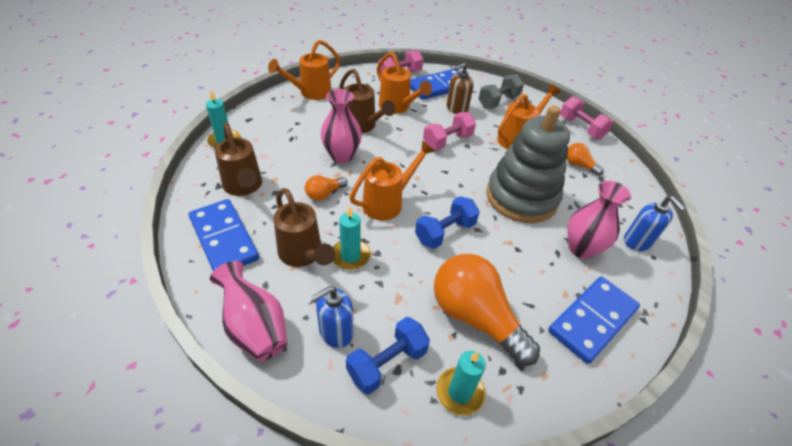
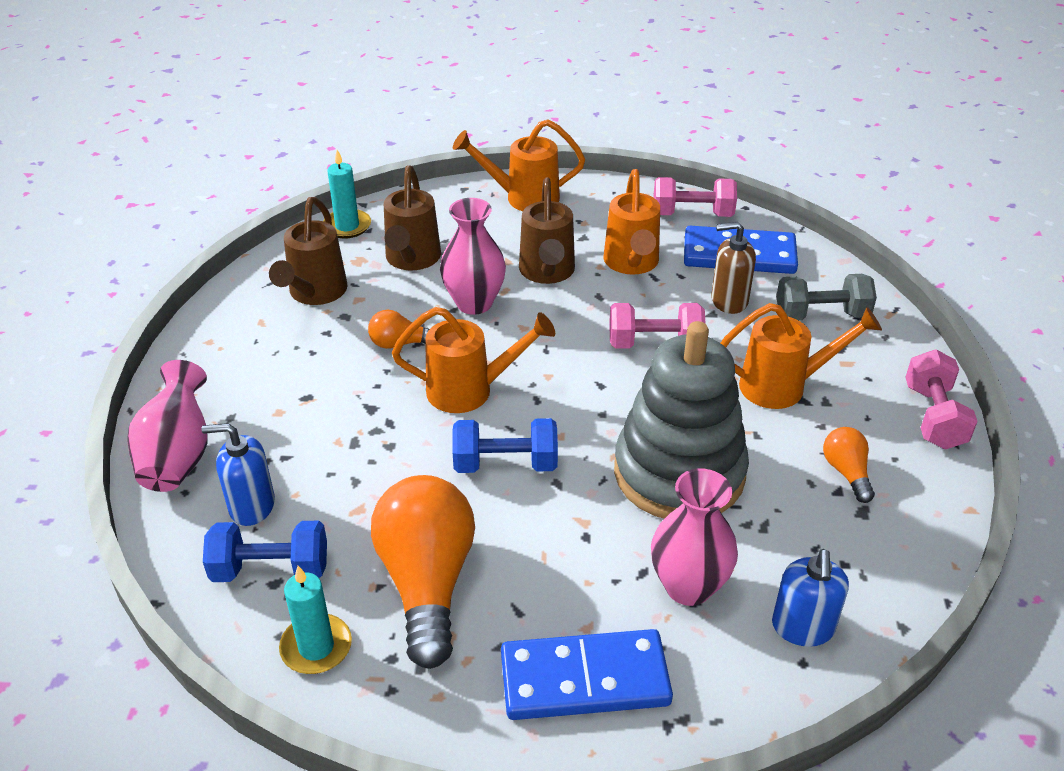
camera: 40 degrees right, 5 degrees down
blue domino [189,199,259,271] -> none
brown watering can [273,188,335,267] -> brown watering can moved to [384,165,441,270]
turquoise candle [333,206,371,270] -> none

